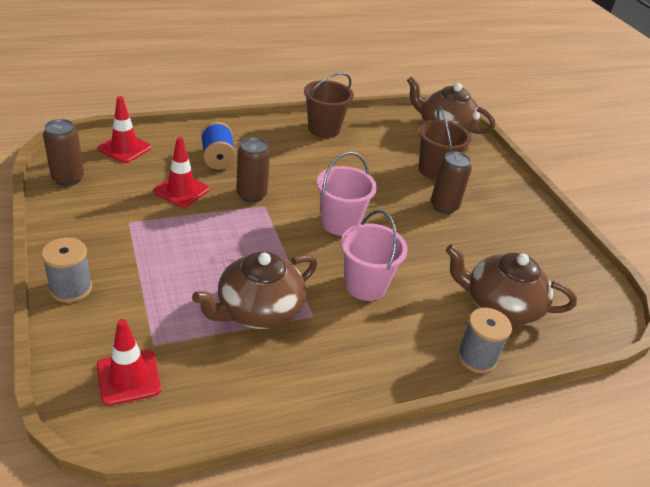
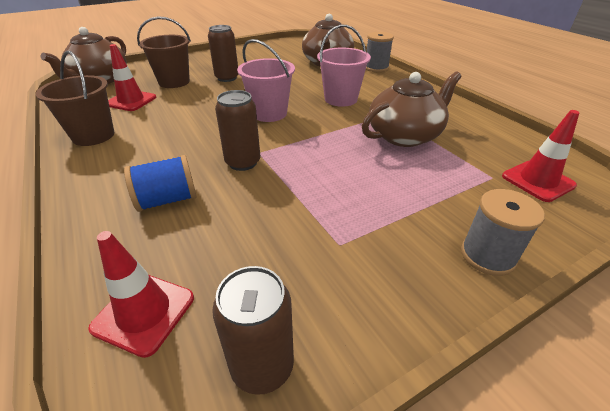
camera: 95 degrees left, 0 degrees up
red traffic cone [153,137,209,208] -> red traffic cone moved to [108,44,156,111]
brown teapot [192,252,317,329] -> brown teapot turned 75 degrees counterclockwise [362,71,461,147]

